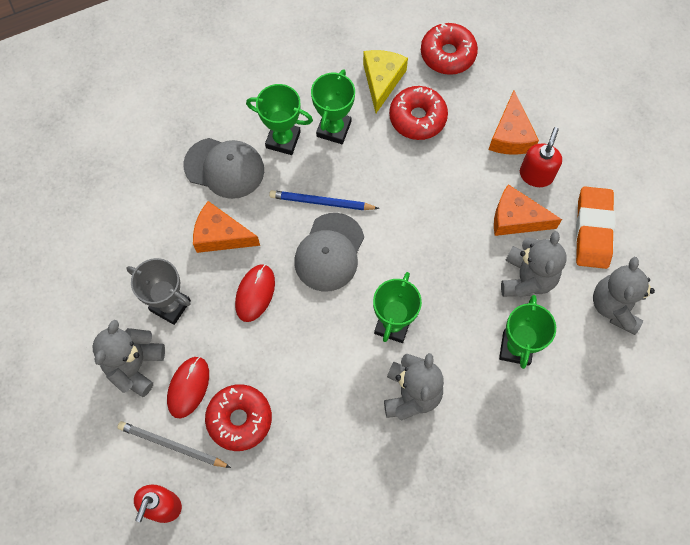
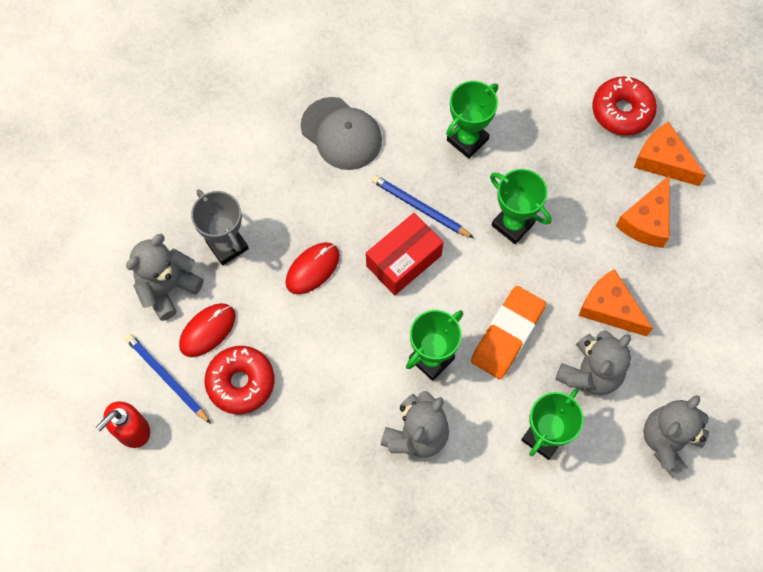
camera: 25 degrees right, 0 degrees up
grey pencil [117,421,231,468] -> blue pencil [125,334,211,424]
orange cheese [193,201,260,253] -> orange cheese moved to [634,122,706,186]
green trophy [246,84,313,155] -> green trophy moved to [490,169,551,244]
grey cap [294,213,364,292] -> red box [366,213,443,295]
yellow cheese [363,50,408,113] -> none
red donut [389,86,448,140] -> none
red soap dispenser [520,127,562,187] -> none
orange eraser [576,187,615,269] -> orange eraser moved to [471,286,546,379]

